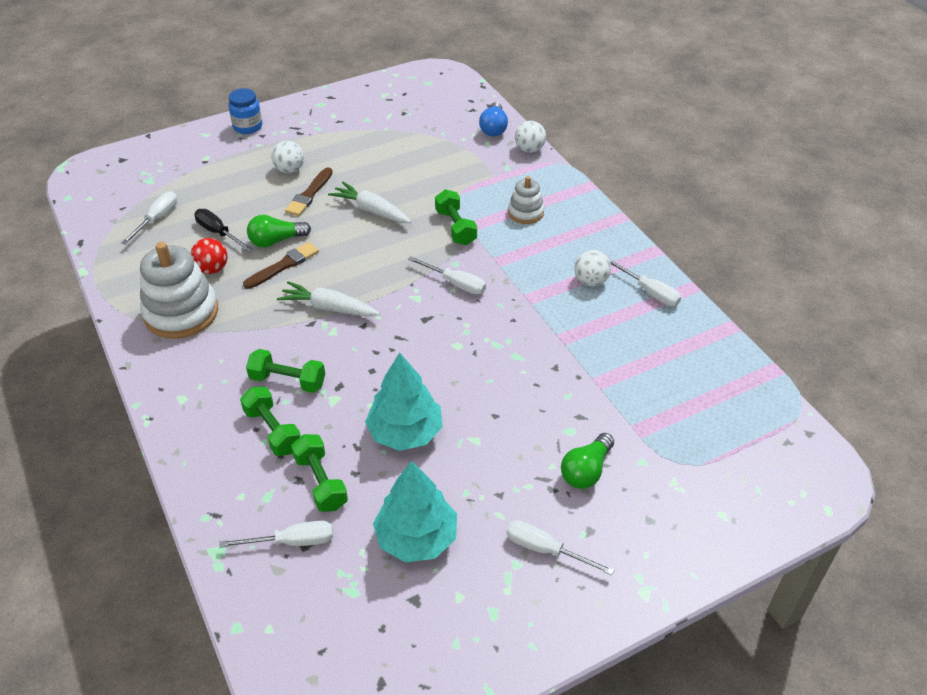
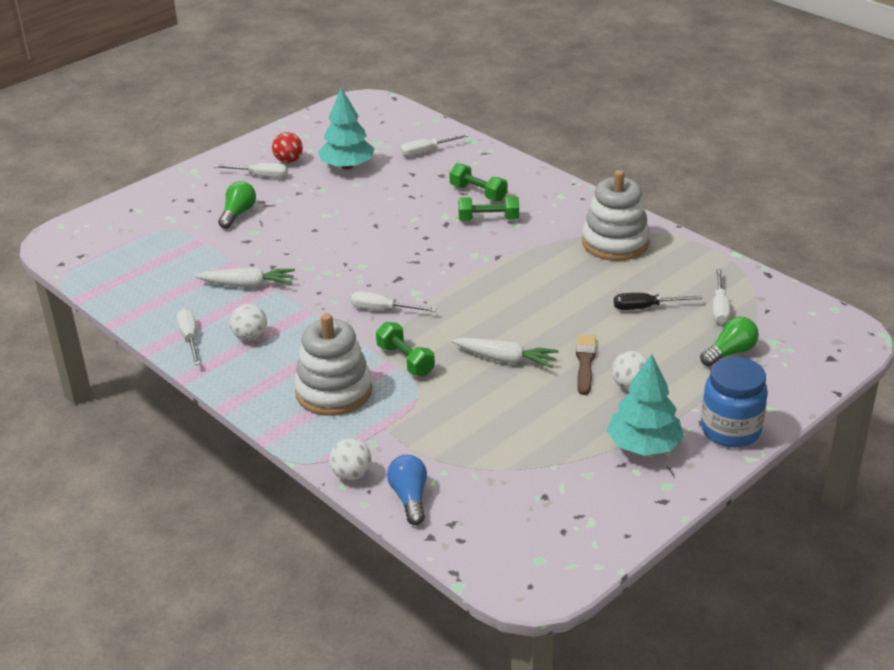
camera: 165 degrees right, 10 degrees down
red ball [191,238,228,274] -> red ball moved to [272,132,303,163]
black screwdriver [194,209,252,251] -> black screwdriver turned 150 degrees clockwise [614,293,702,310]
blue jar [228,88,262,134] -> blue jar [701,357,768,447], size x1.51
brown brush [243,242,319,289] -> none
green light bulb [247,215,311,247] -> green light bulb moved to [700,317,759,367]
white carrot [277,281,380,317] -> white carrot moved to [195,267,295,288]
green dumbbell [291,434,348,512] -> none
turquoise tree [365,353,443,451] -> turquoise tree moved to [607,354,684,456]
white stacking toy [508,176,544,224] -> white stacking toy [294,313,372,416], size x1.84
white screwdriver [608,258,681,306] -> white screwdriver turned 45 degrees clockwise [177,309,200,365]

